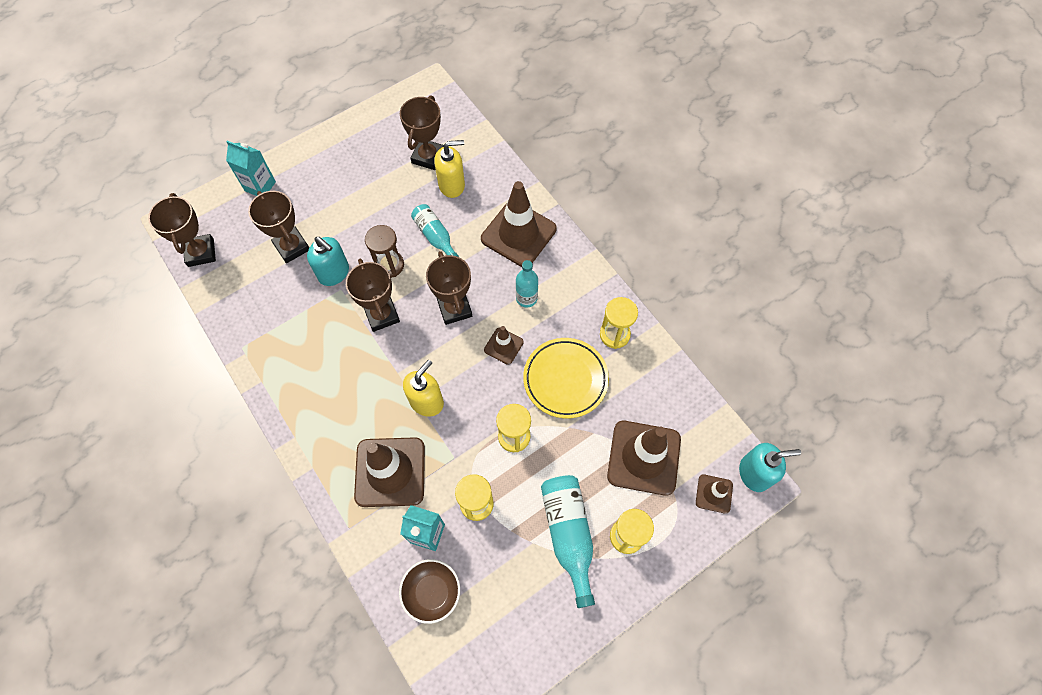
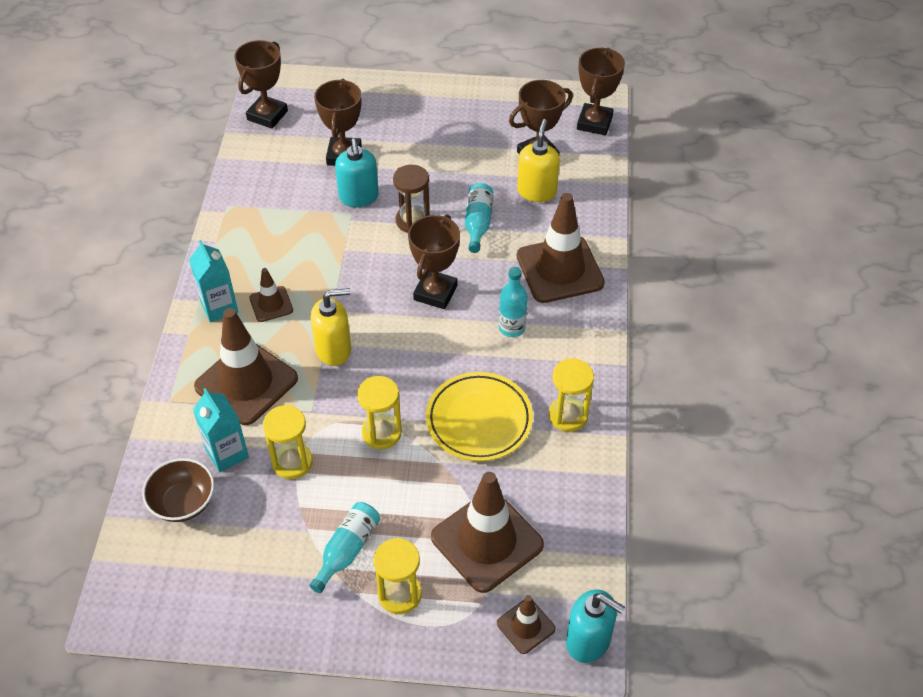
camera: 40 degrees right, 15 degrees down
turquoise carton [226,141,276,196] -> turquoise carton moved to [189,240,238,323]
brown trophy [346,259,400,332] -> brown trophy moved to [577,48,625,135]
yellow soap dispenser [434,140,465,198] -> yellow soap dispenser turned 105 degrees counterclockwise [517,119,560,202]
brown traffic cone [484,326,524,365] -> brown traffic cone moved to [249,268,293,322]
turquoise bottle [541,475,595,608] -> turquoise bottle [310,502,380,593], size x0.65

